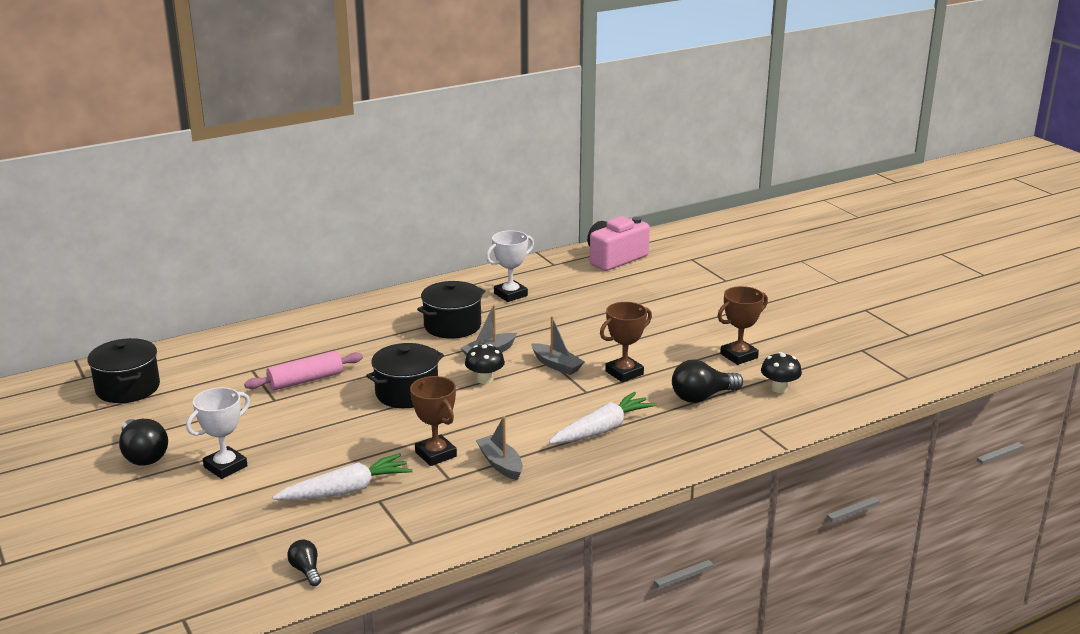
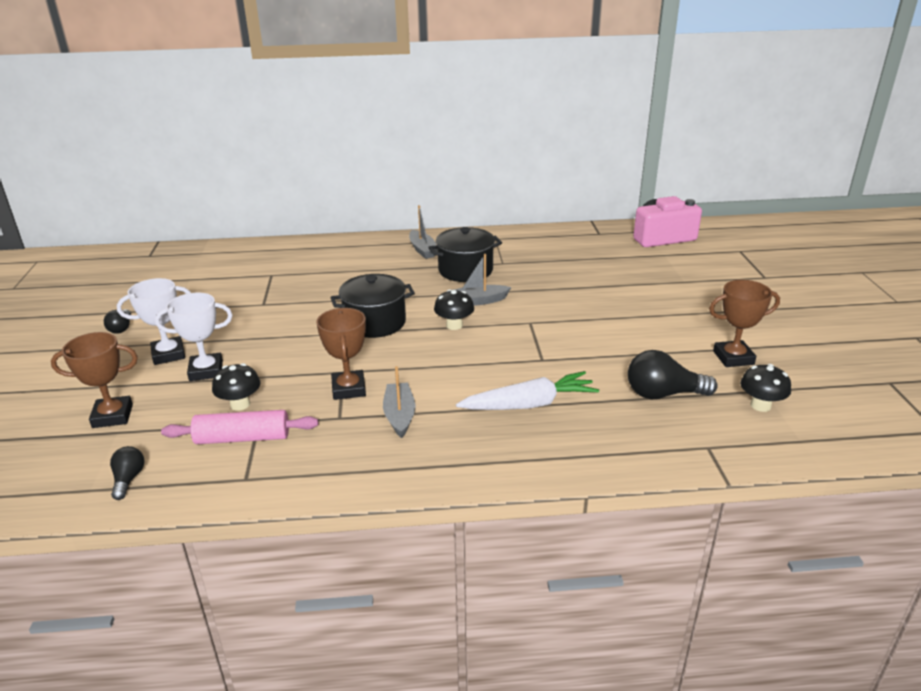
camera: 25 degrees right, 5 degrees up
black pot [87,338,160,403] -> none
black light bulb [119,419,168,466] -> black light bulb [104,309,131,334], size x0.56
pink rolling pin [244,351,363,390] -> pink rolling pin moved to [161,410,318,444]
white carrot [273,453,413,501] -> black mushroom [212,363,261,411]
white trophy [486,230,534,302] -> white trophy moved to [155,292,232,381]
grey boat [531,316,585,375] -> grey boat moved to [409,205,438,259]
brown trophy [600,302,652,382] -> brown trophy moved to [51,332,138,428]

